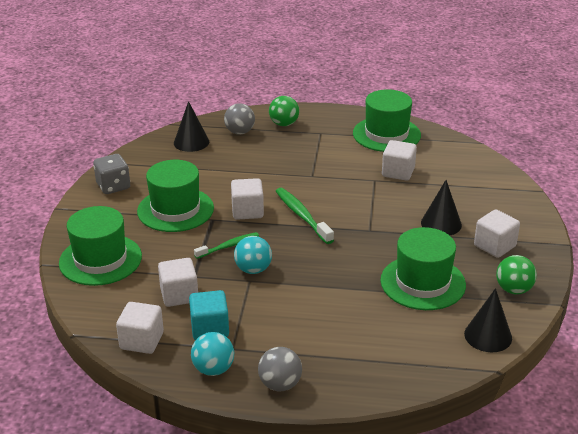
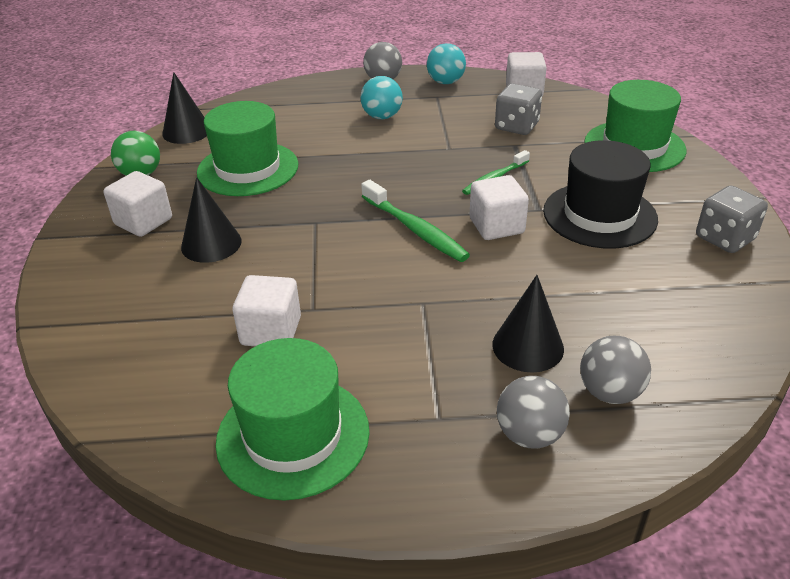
camera: 170 degrees right, 5 degrees up
green hat [137,160,214,232] -> black hat [543,140,658,248]
white cube [158,258,198,307] -> grey dice [495,83,542,135]
black cone [174,101,209,152] -> black cone moved to [492,275,564,373]
turquoise cube [189,290,229,340] -> none
turquoise ball [234,236,272,274] -> turquoise ball moved to [360,76,403,119]
green ball [269,96,299,126] -> grey ball [497,376,570,449]

